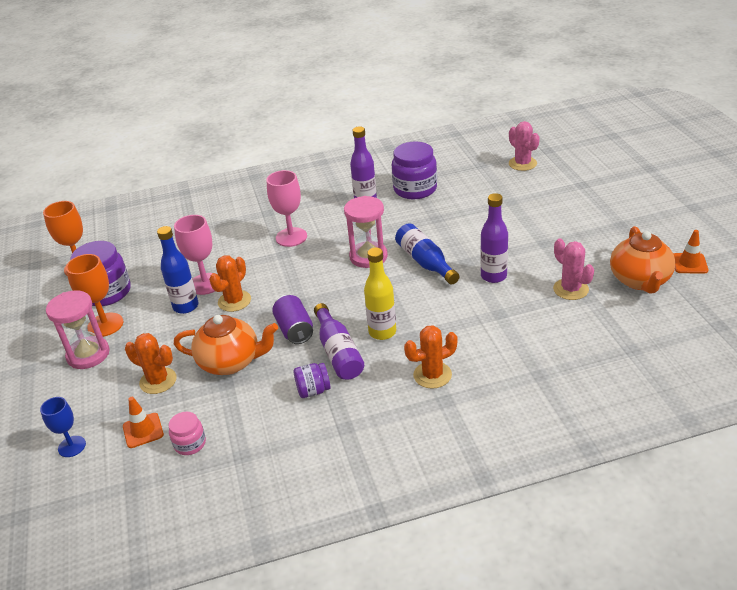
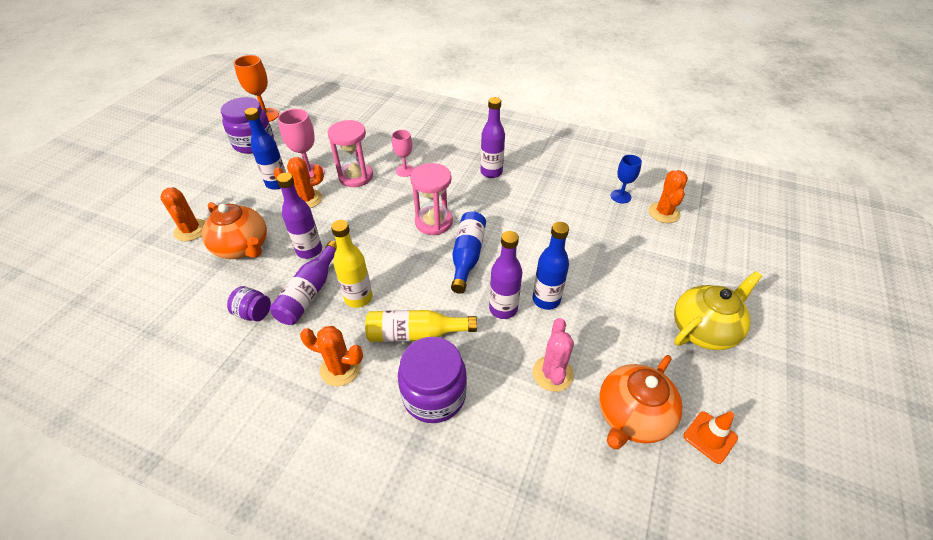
camera: 35 degrees right, 10 degrees up
blue goblet [40,397,86,457] -> blue goblet moved to [610,155,642,203]
pink hourglass [46,290,110,369] -> pink hourglass moved to [328,120,373,187]
orange goblet [66,254,123,337] -> none
orange traffic cone [123,397,164,448] -> none
pink jar [168,411,206,455] -> none
pink goblet [266,170,307,247] -> pink goblet [392,130,415,177], size x0.65
purple can [272,295,313,344] -> purple bottle [277,173,322,259]
purple jar [392,142,437,199] -> purple jar moved to [398,337,467,423]
pink cactus [509,121,540,171] -> orange cactus [648,170,688,223]
none -> yellow bottle [365,310,477,342]
none -> blue bottle [533,222,569,310]
none -> yellow teapot [674,271,762,350]

